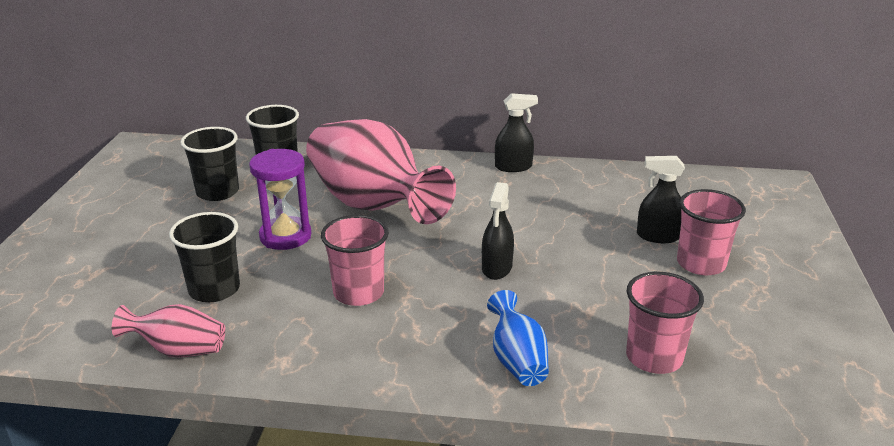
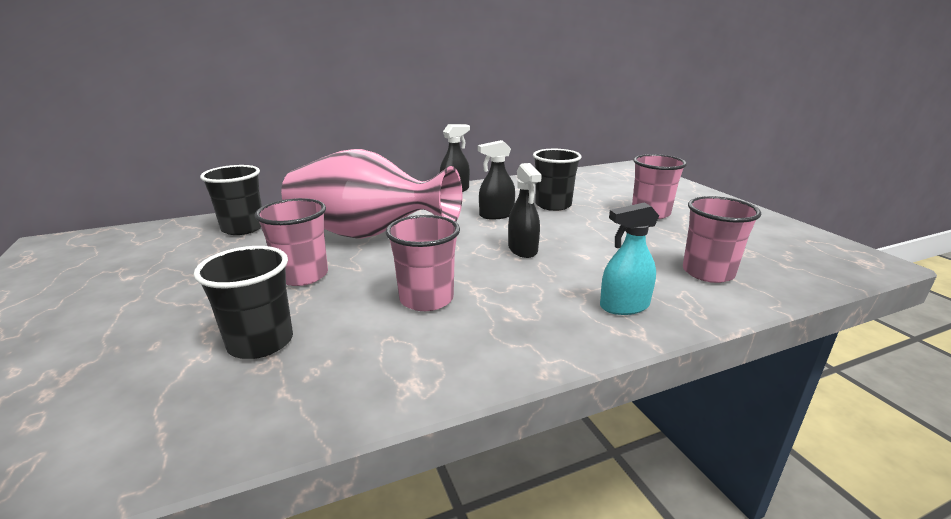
camera: 30 degrees left, 5 degrees down
pink vase [112,304,225,357] -> none
black cup [180,127,239,201] -> black cup moved to [533,149,582,211]
purple hourglass [249,149,311,250] -> pink cup [255,198,328,286]
blue vase [487,290,549,386] -> turquoise spray bottle [600,202,659,315]
black spray bottle [637,156,685,243] -> black spray bottle moved to [478,140,515,220]

